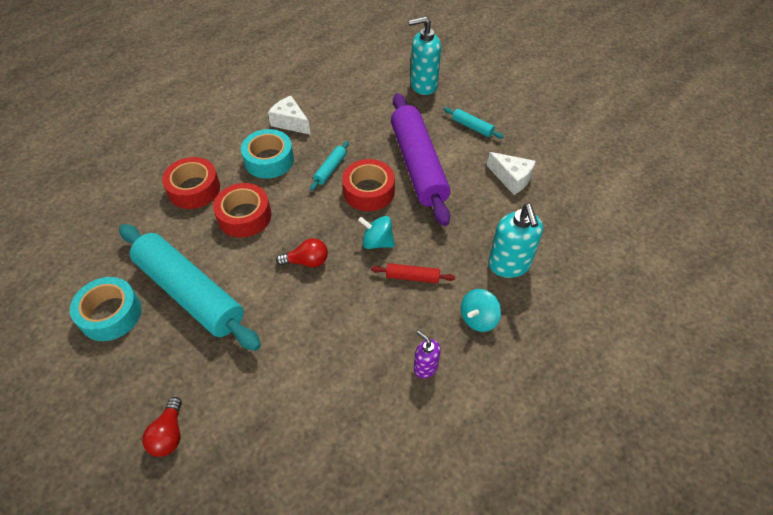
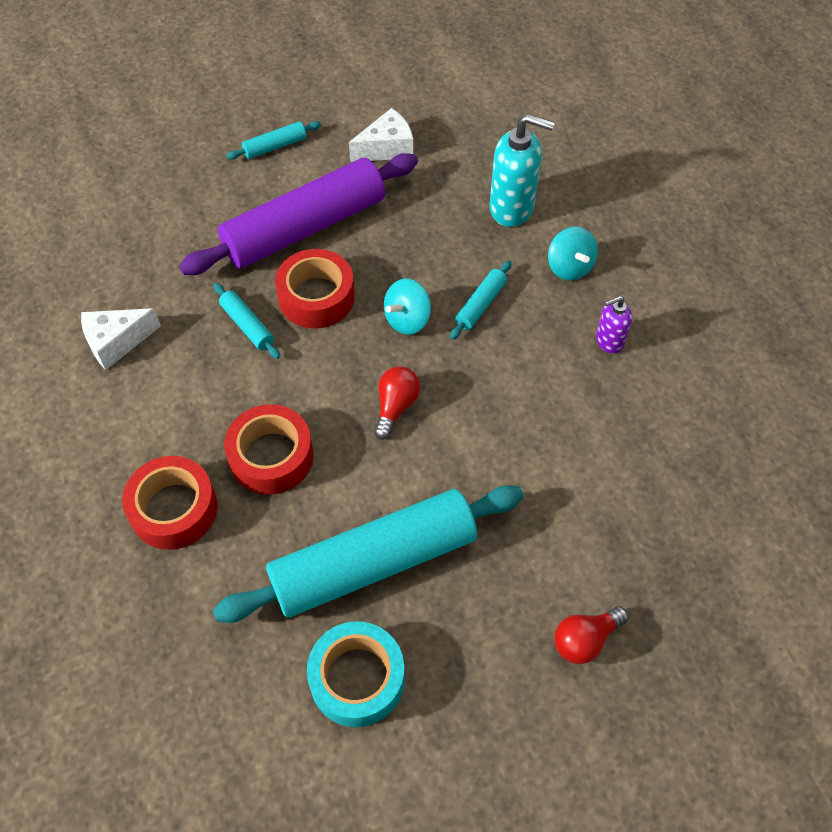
camera: 65 degrees left, 5 degrees up
red light bulb [142,397,182,457] -> red light bulb turned 120 degrees clockwise [555,606,629,664]
turquoise tape [241,129,294,179] -> none
red rolling pin [371,263,455,284] -> turquoise rolling pin [450,260,512,339]
purple rolling pin [391,93,451,226] -> purple rolling pin turned 45 degrees counterclockwise [179,153,418,275]
turquoise soap dispenser [408,16,441,95] -> none

